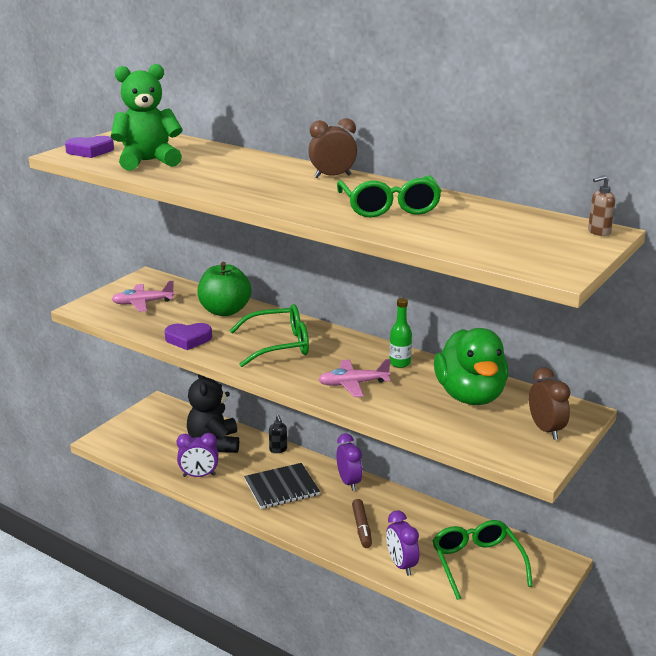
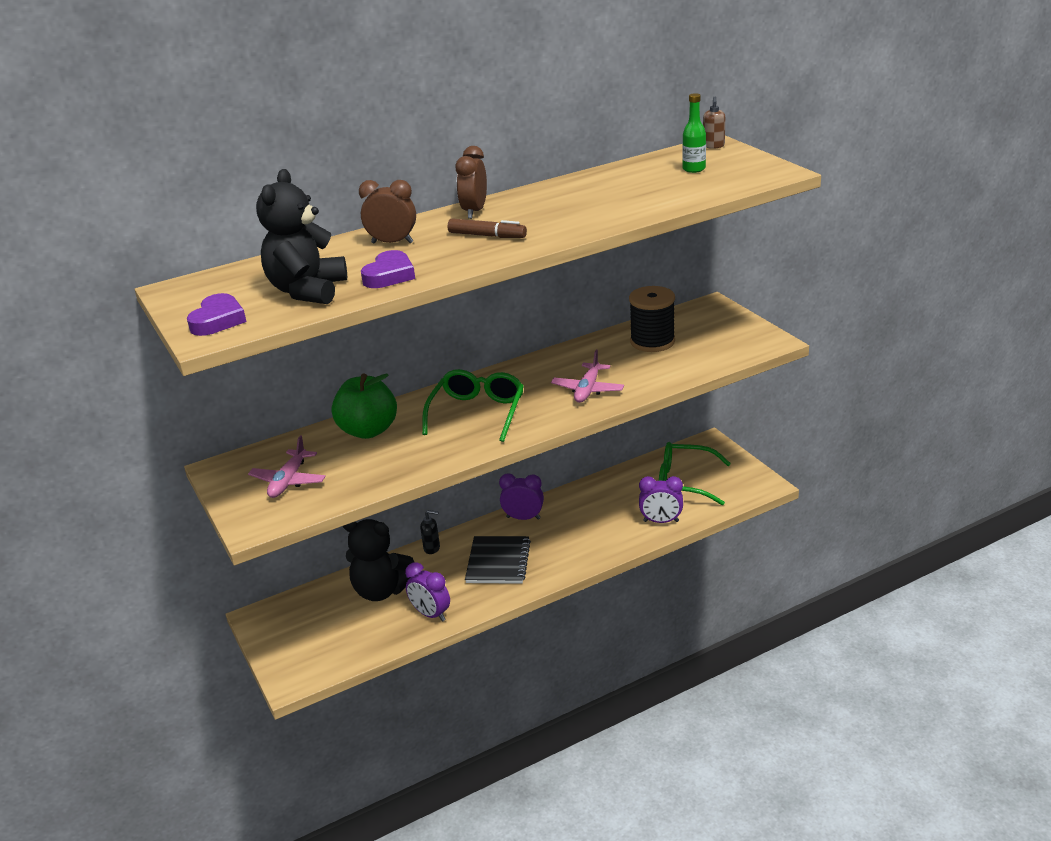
camera: 60 degrees left, 5 degrees up
green teddy bear [111,64,182,170] -> black teddy bear [256,169,347,304]
purple heart [165,323,212,350] -> purple heart moved to [361,250,415,288]
purple clock [177,433,218,477] -> purple clock turned 105 degrees clockwise [405,562,450,622]
green glasses [337,176,442,218] -> none
brown marker [352,499,372,548] -> brown marker moved to [448,218,527,238]
green bottle [389,298,412,368] -> green bottle moved to [682,93,706,173]
green duck [434,328,508,405] -> black spool [629,286,675,352]
brown clock [529,367,571,440] -> brown clock moved to [359,180,416,243]

